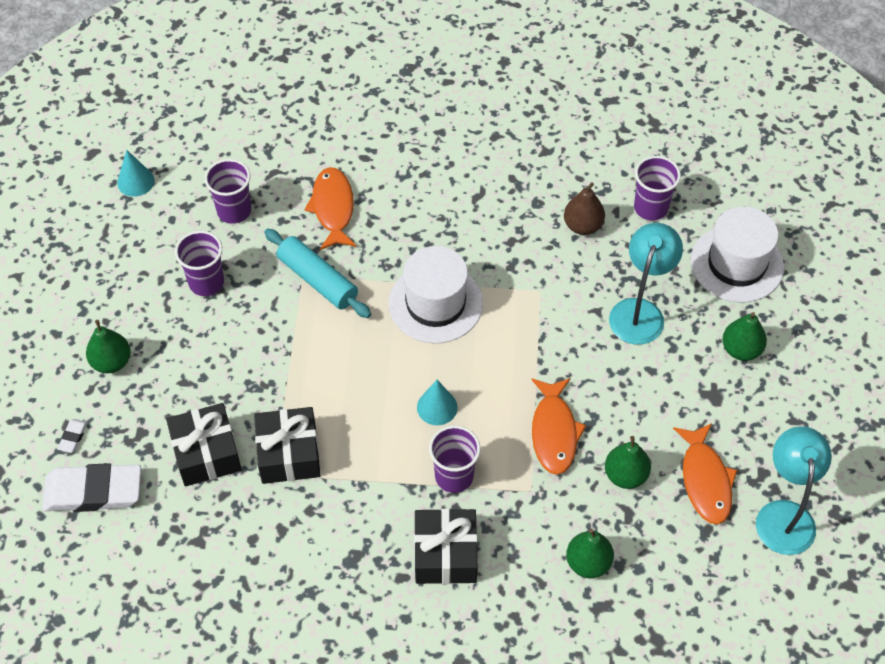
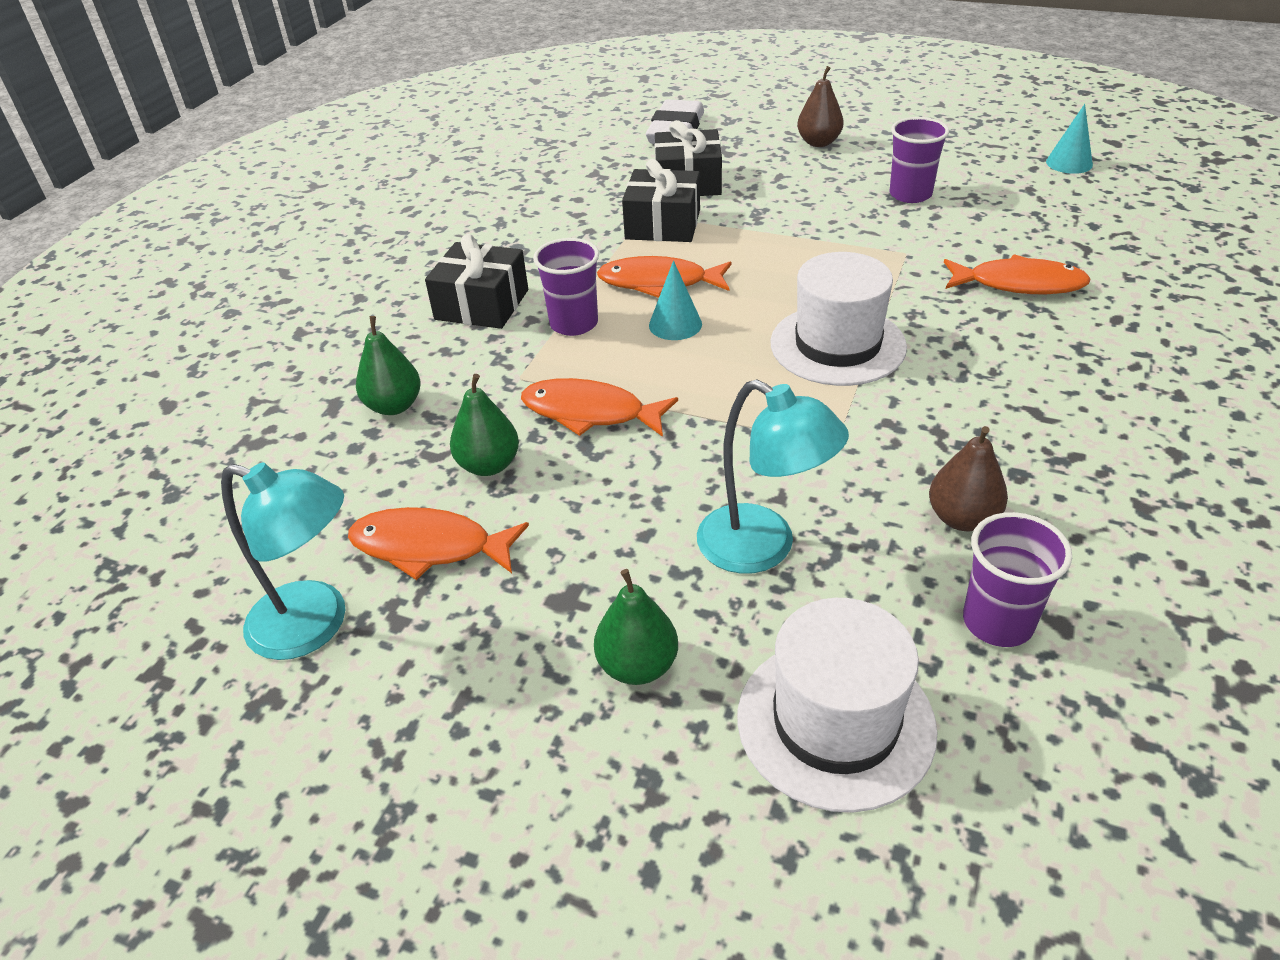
camera: 110 degrees right, 15 degrees down
white eraser [57,419,88,453] -> none
green pear [86,320,131,373] -> brown pear [797,66,844,147]
purple cup [205,159,251,224] -> none
turquoise rolling pin [265,229,371,318] -> none
none -> orange fish [597,256,731,298]

